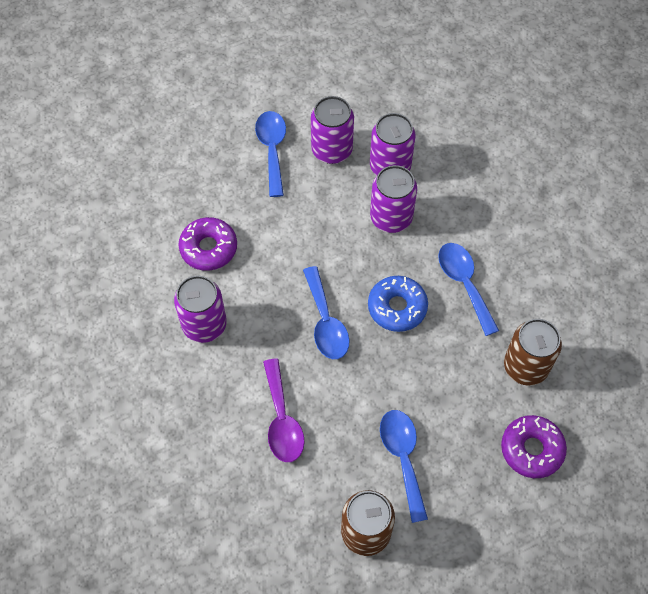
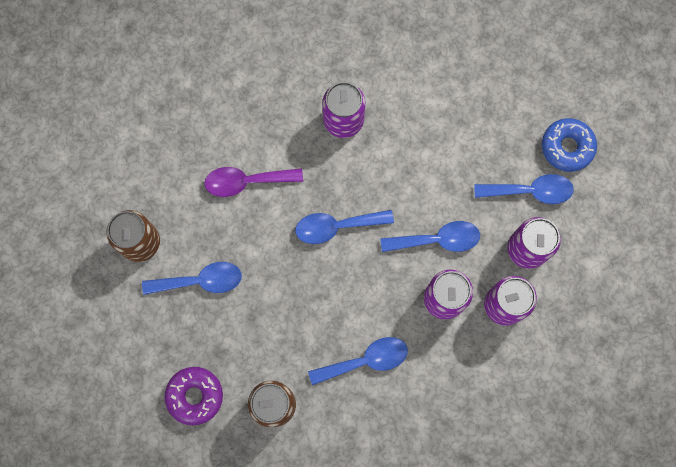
camera: 95 degrees right, 15 degrees up
purple donut [178,217,237,271] -> none
blue donut [368,276,428,332] -> blue donut moved to [542,118,597,172]
none -> blue spoon [381,221,480,252]

